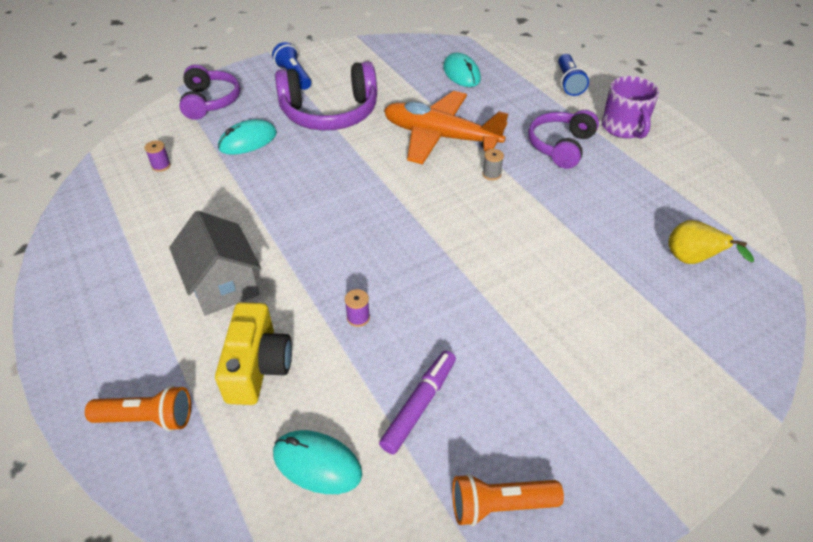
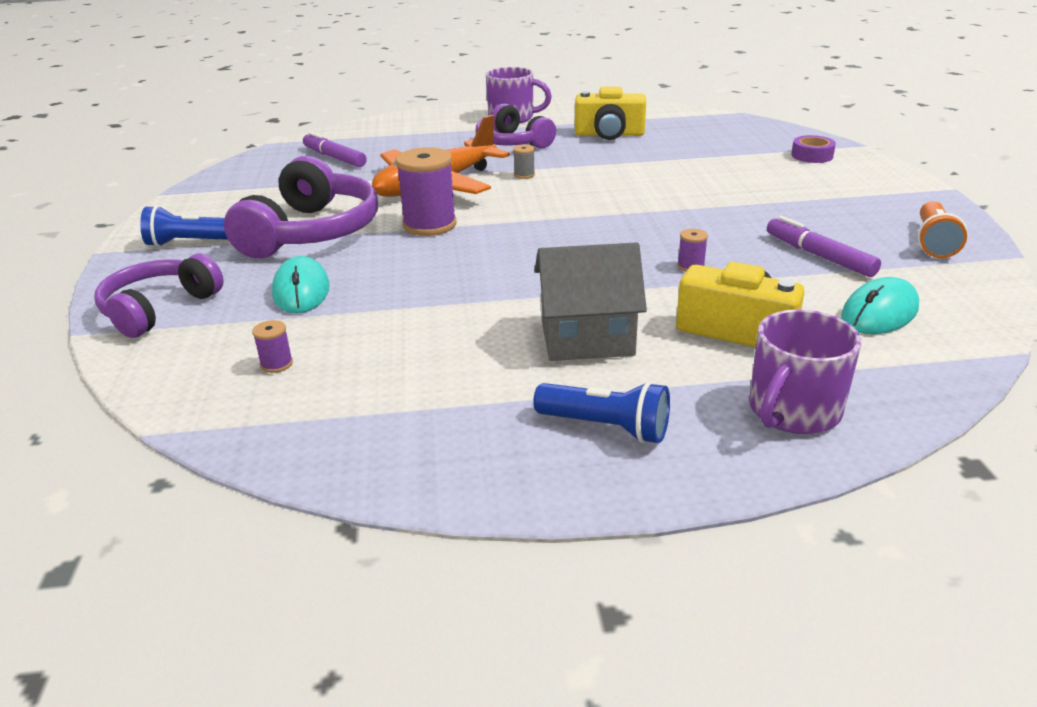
camera: 65 degrees left, 15 degrees down
orange flashlight [85,386,191,431] -> purple mug [749,309,861,434]
purple headphones [179,64,240,120] -> purple headphones turned 75 degrees counterclockwise [94,254,223,338]
turquoise mouse [443,53,481,87] -> purple marker [303,131,367,167]
blue flashlight [558,54,589,96] -> blue flashlight moved to [533,381,670,443]
yellow pear [668,220,754,264] -> none
none -> purple spool [396,147,457,236]
none -> yellow camera [575,87,646,140]
none -> purple tape [791,135,836,163]

